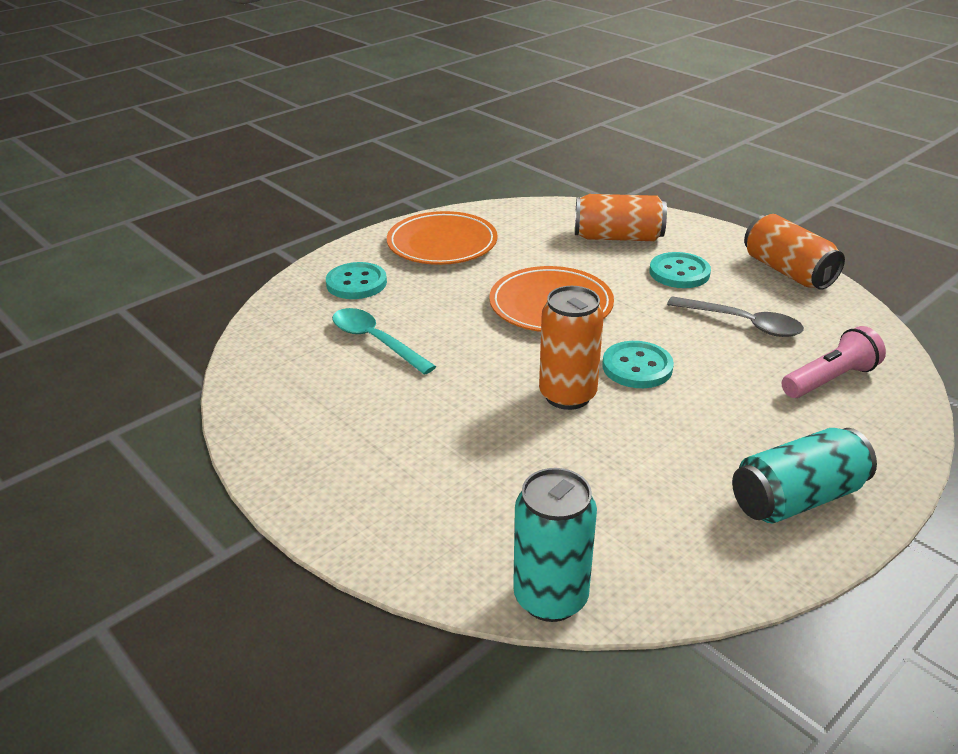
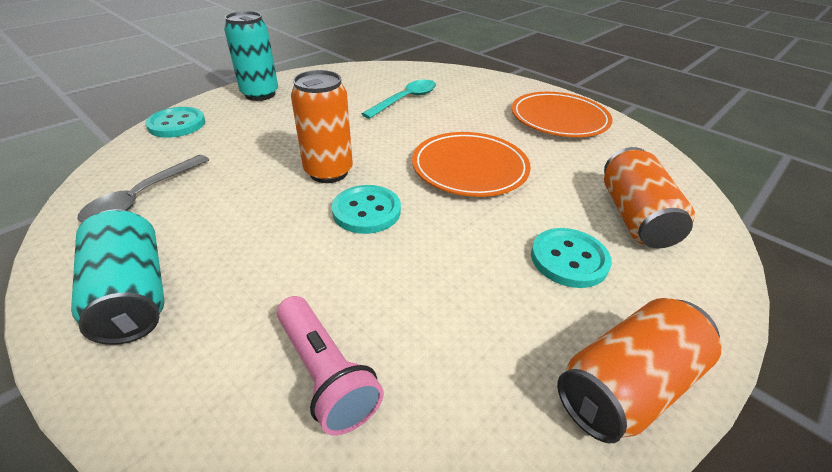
camera: 85 degrees right, 5 degrees up
turquoise button [326,262,387,299] -> turquoise button moved to [145,107,205,138]
turquoise can [513,468,597,622] -> turquoise can moved to [224,11,278,101]
grey spoon [667,296,804,337] -> grey spoon moved to [78,155,209,223]

